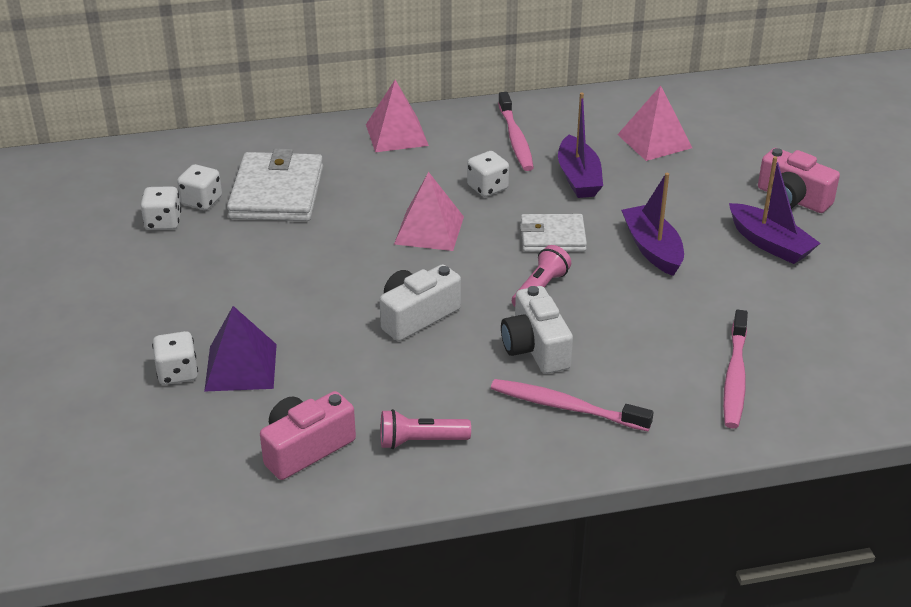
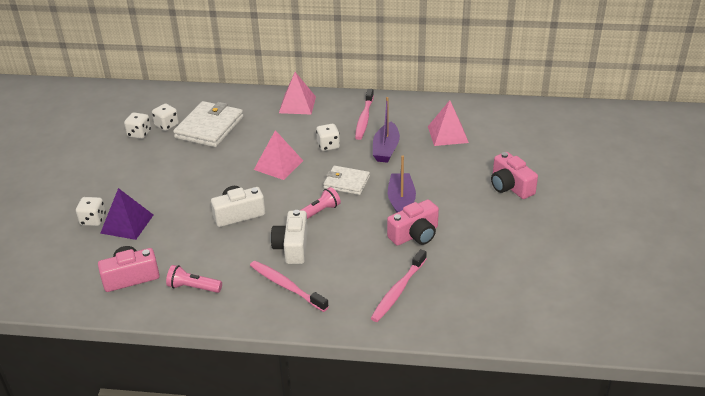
camera: 20 degrees right, 0 degrees up
purple boat [729,156,820,264] -> none
none -> pink camera [387,199,439,246]

